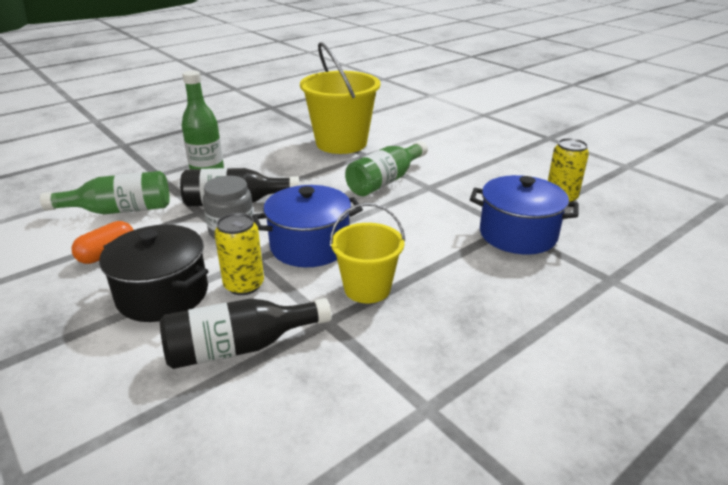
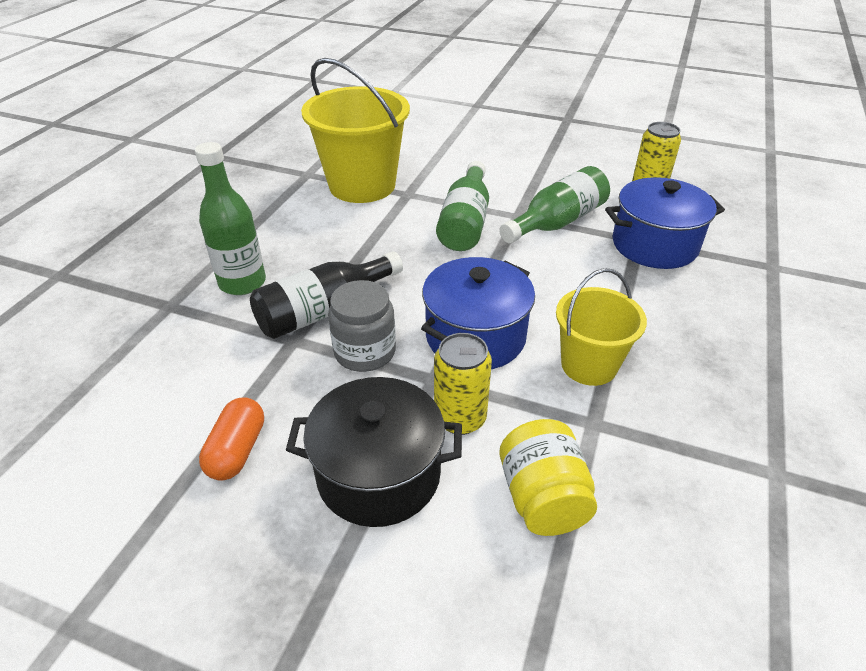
camera: 30 degrees left, 10 degrees up
green bottle [40,171,169,215] -> green bottle moved to [499,166,610,243]
black bottle [160,298,331,369] -> yellow jar [499,419,597,536]

